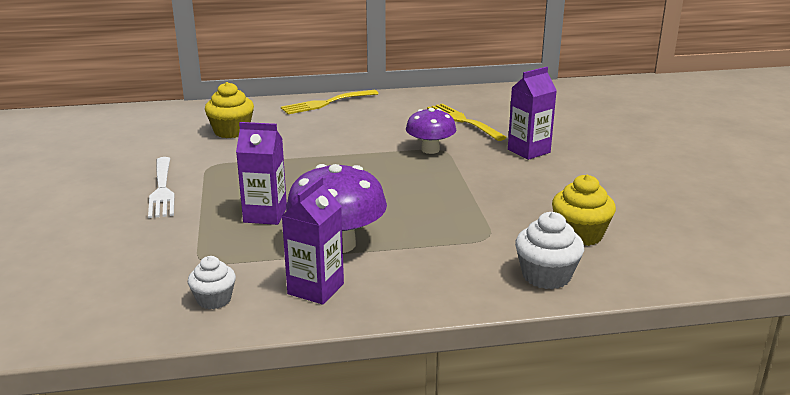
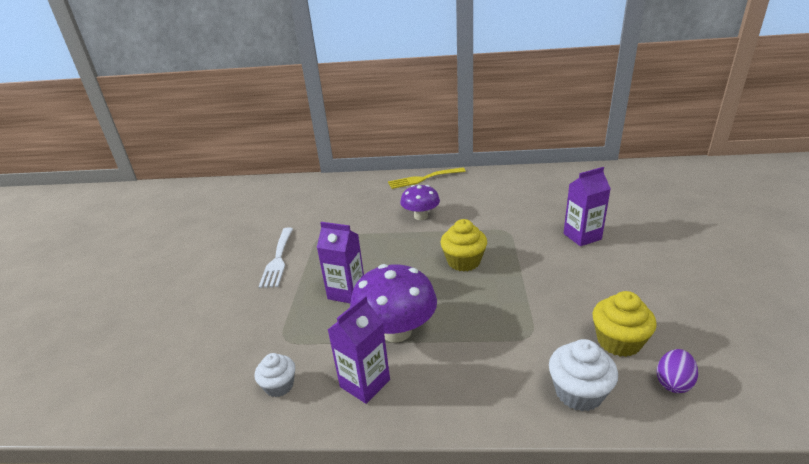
camera: 15 degrees right, 5 degrees up
yellow cupcake [205,82,254,138] -> yellow cupcake moved to [440,219,487,272]
purple mushroom [406,108,456,154] -> purple mushroom moved to [400,185,440,220]
yellow fork [427,104,507,141] -> none
none -> purple egg [657,349,698,393]

